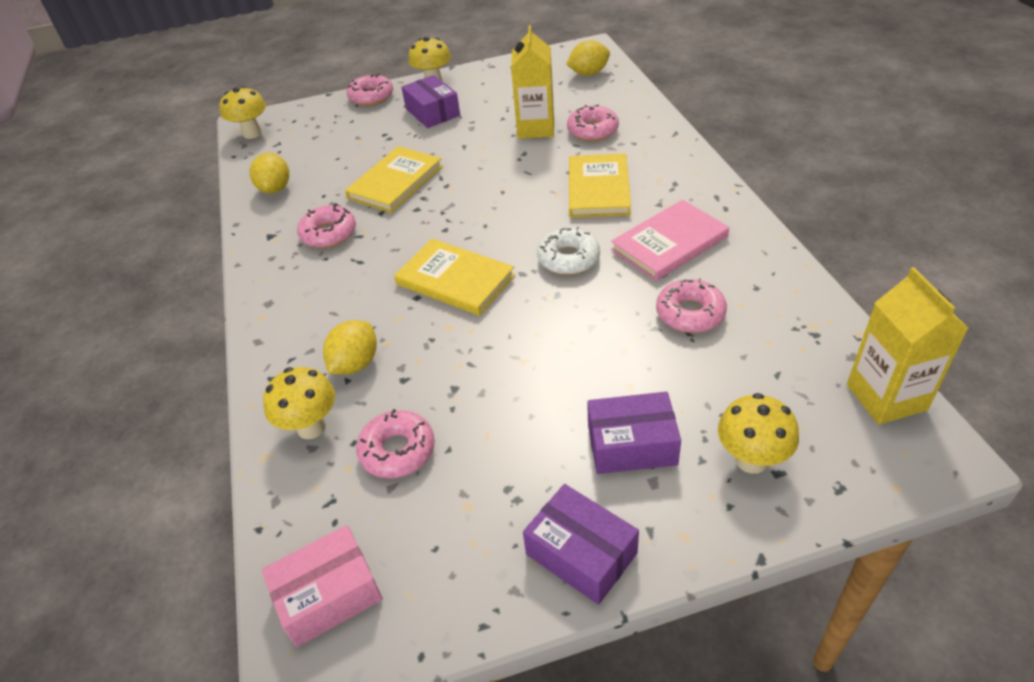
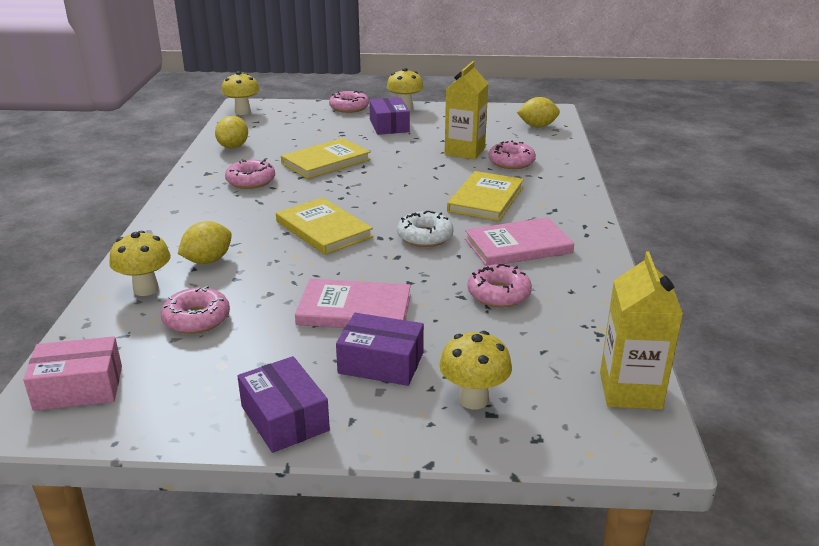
camera: 15 degrees right, 15 degrees down
none -> pink book [295,279,411,328]

